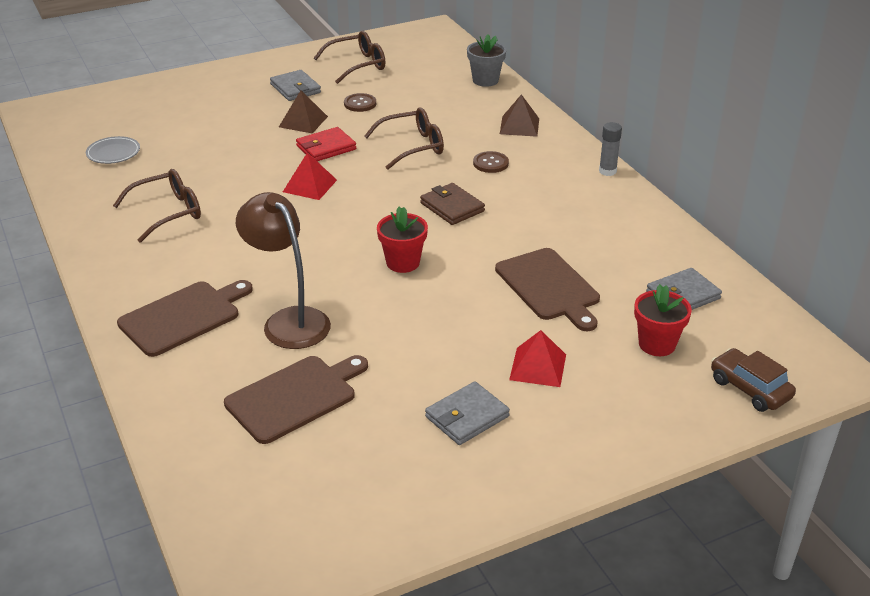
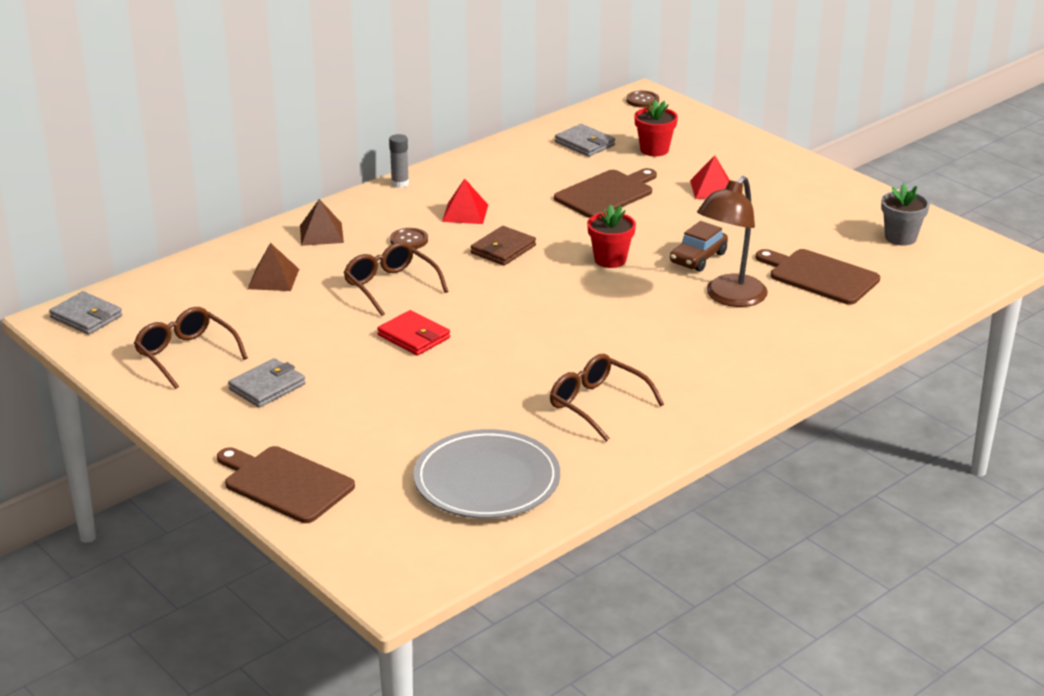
camera: 105 degrees left, 5 degrees down
grey plate [86,136,140,164] -> grey plate [413,429,560,519], size x2.06
brown cutting board [117,280,253,357] -> brown cutting board moved to [217,446,355,523]
brown pyramid [279,90,328,134] -> brown pyramid moved to [247,243,299,291]
red pyramid [283,152,337,200] -> red pyramid moved to [442,179,488,224]
brown button [344,93,376,112] -> brown button moved to [626,91,659,108]
grey wallet [425,381,510,445] -> grey wallet moved to [49,291,122,335]
grey flower pot [467,34,506,87] -> grey flower pot moved to [881,183,930,246]
brown car [711,348,796,412] -> brown car moved to [670,221,728,272]

